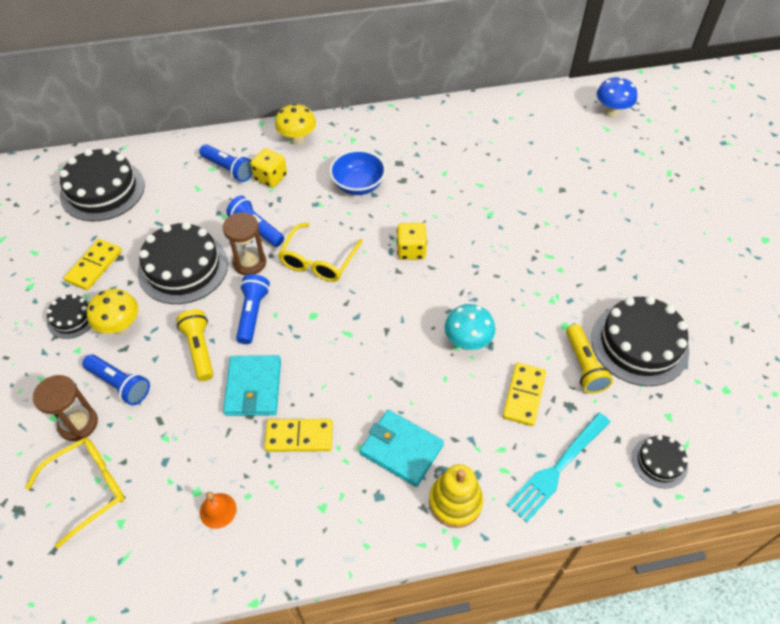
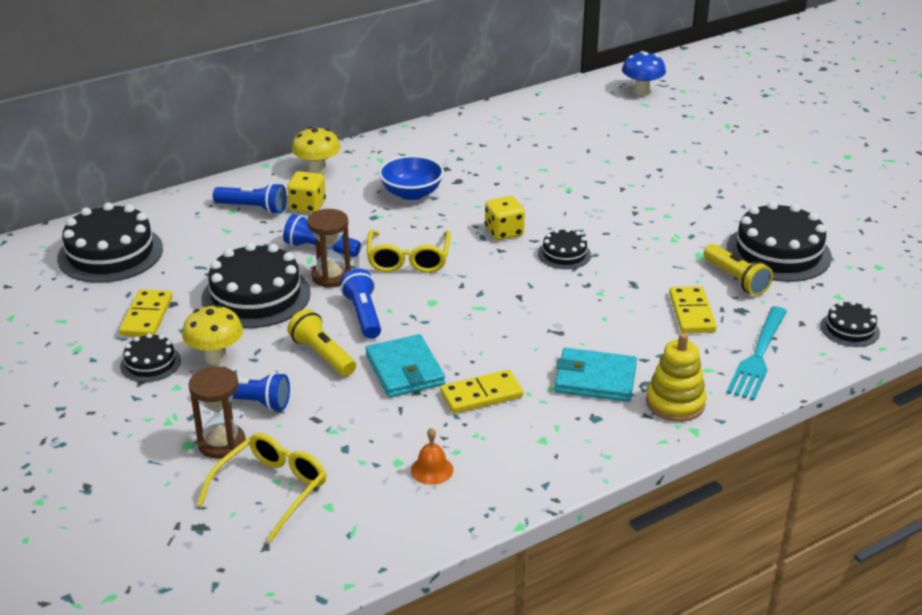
camera: 20 degrees left, 20 degrees down
turquoise mushroom [445,304,495,351] -> none
none -> black cake [538,228,591,269]

